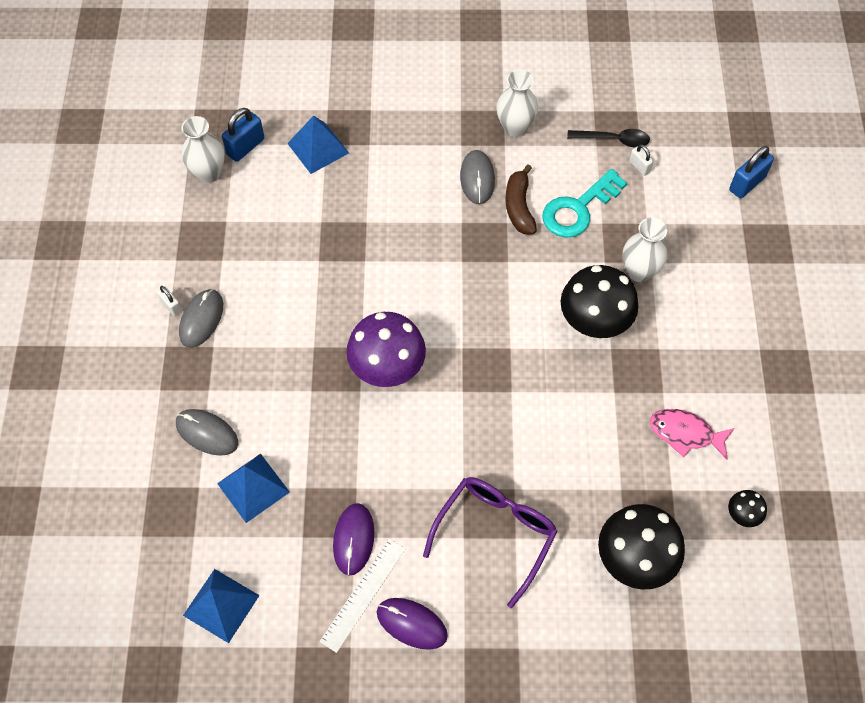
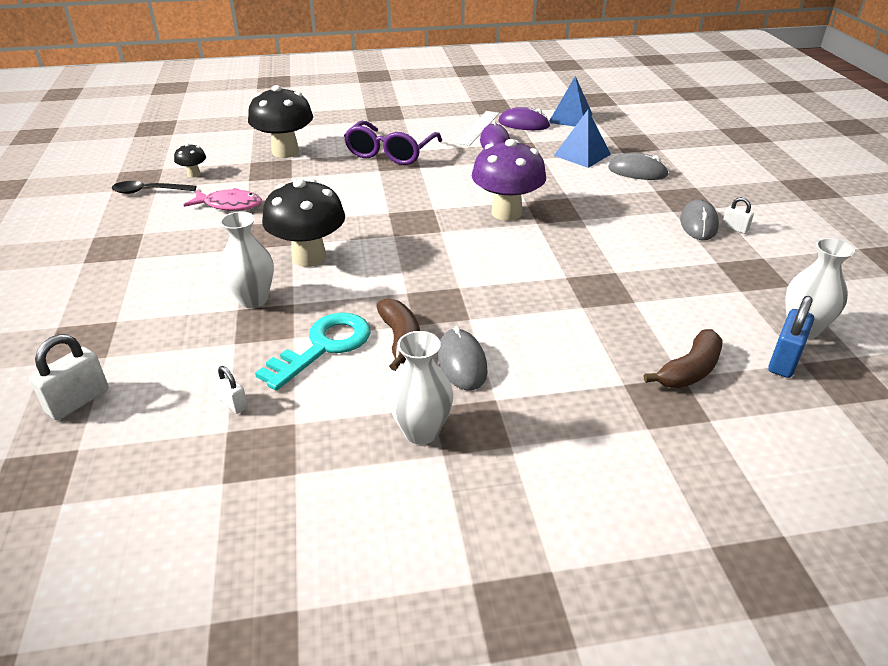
camera: 170 degrees right, 25 degrees down
blue pyramid [287,115,349,174] -> brown banana [644,329,722,388]
purple mouse [377,598,448,650] -> purple mouse moved to [498,107,550,130]
black spoon [567,129,650,147] -> black spoon moved to [112,181,197,194]
blue padlock [729,146,774,198] -> white padlock [29,334,109,420]

